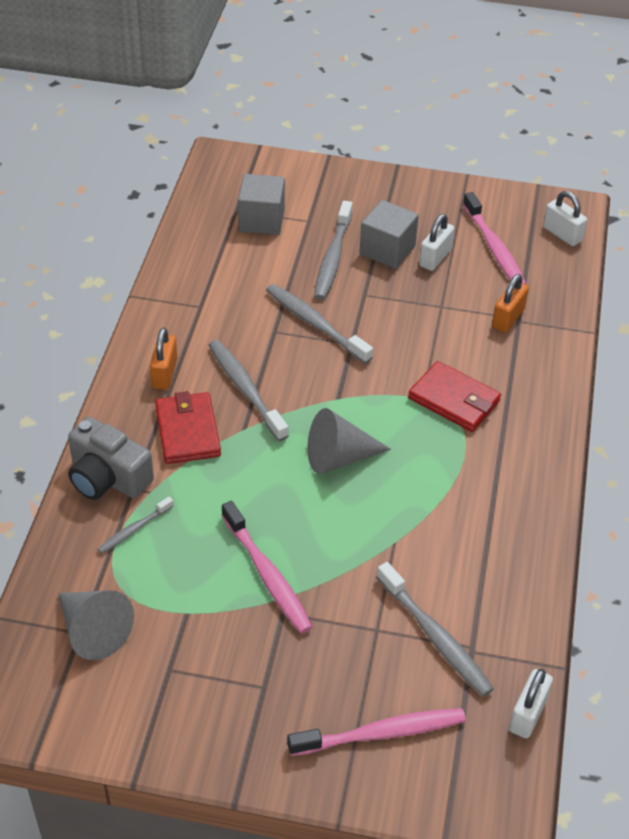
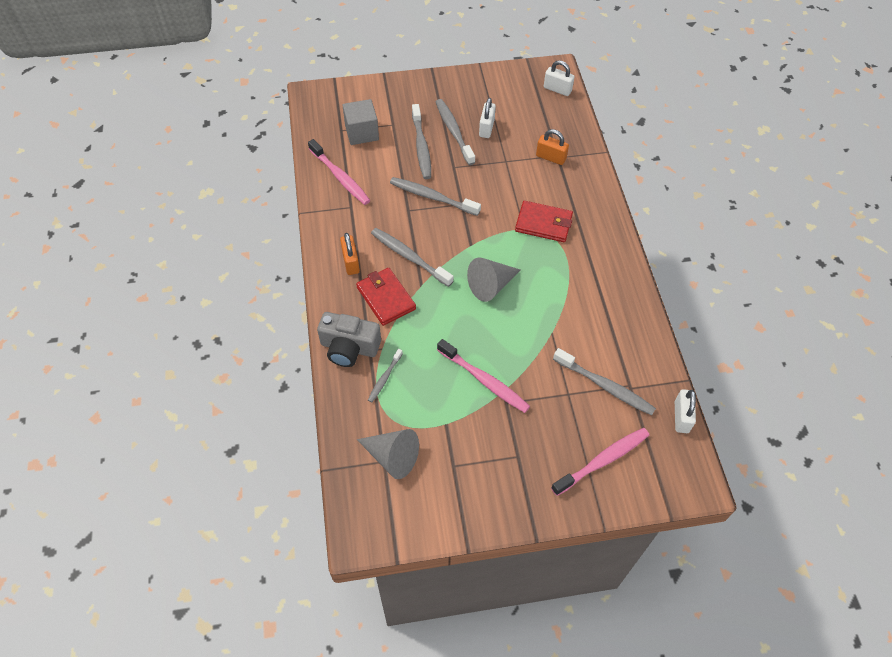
camera: 20 degrees left, 10 degrees up
grey cube [360,200,419,269] -> grey toothbrush [436,99,475,165]
pink toothbrush [463,192,527,285] -> pink toothbrush moved to [308,139,370,205]
orange padlock [492,274,529,333] -> orange padlock turned 75 degrees counterclockwise [536,129,569,165]

